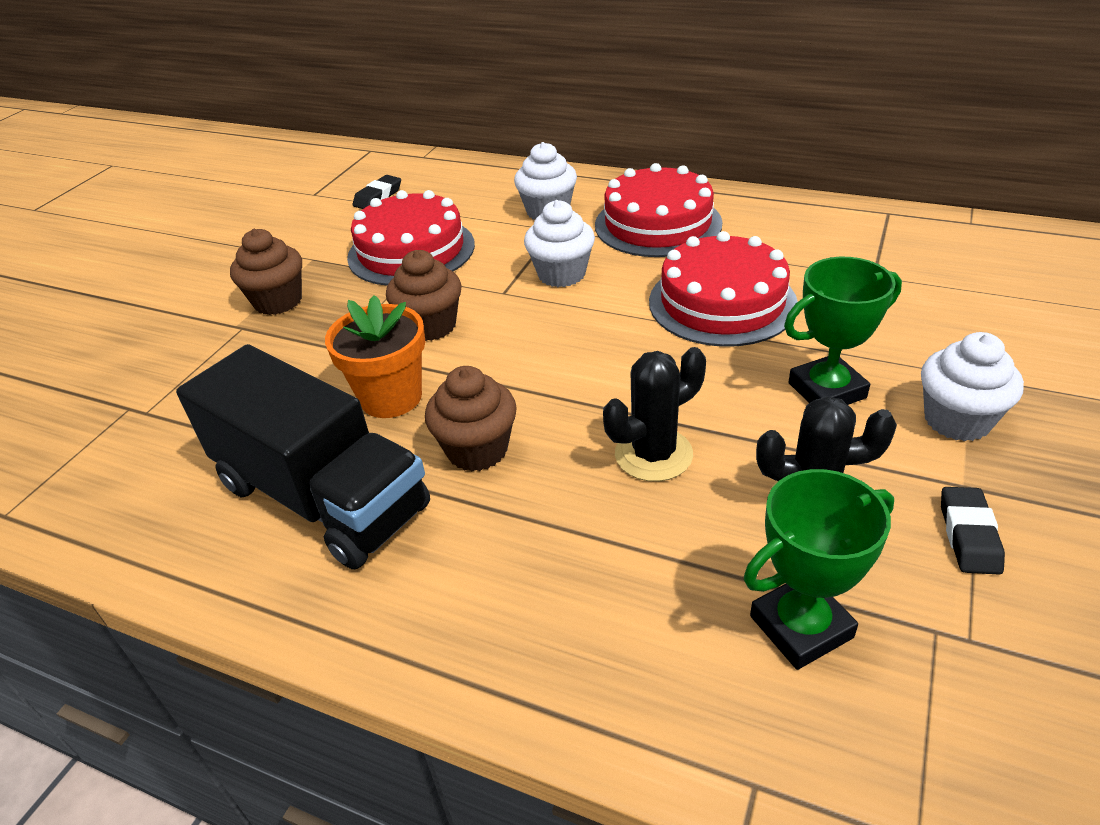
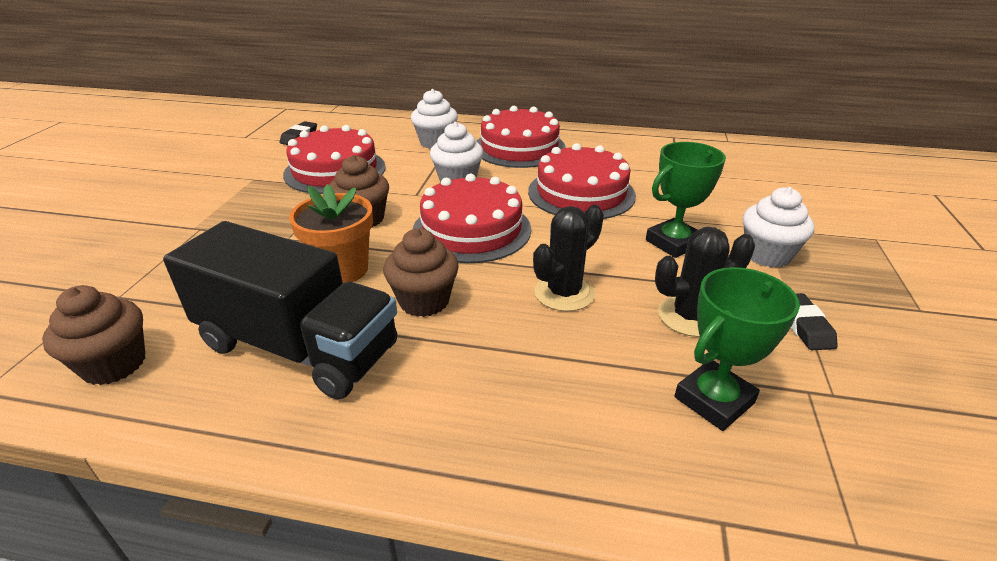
camera: 15 degrees left, 5 degrees down
brown cupcake [230,229,302,315] -> brown cupcake moved to [42,285,145,385]
none -> red cake [413,174,531,263]

